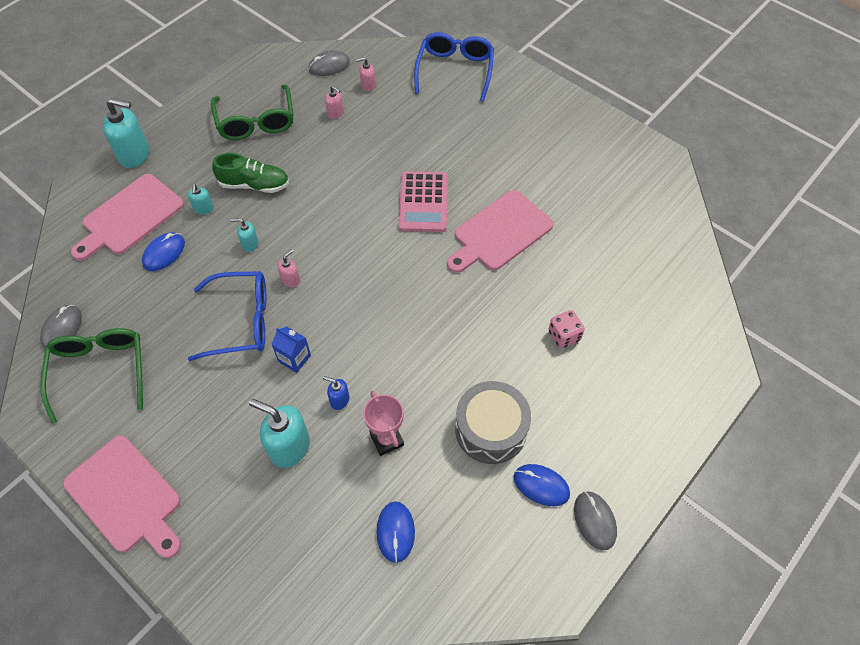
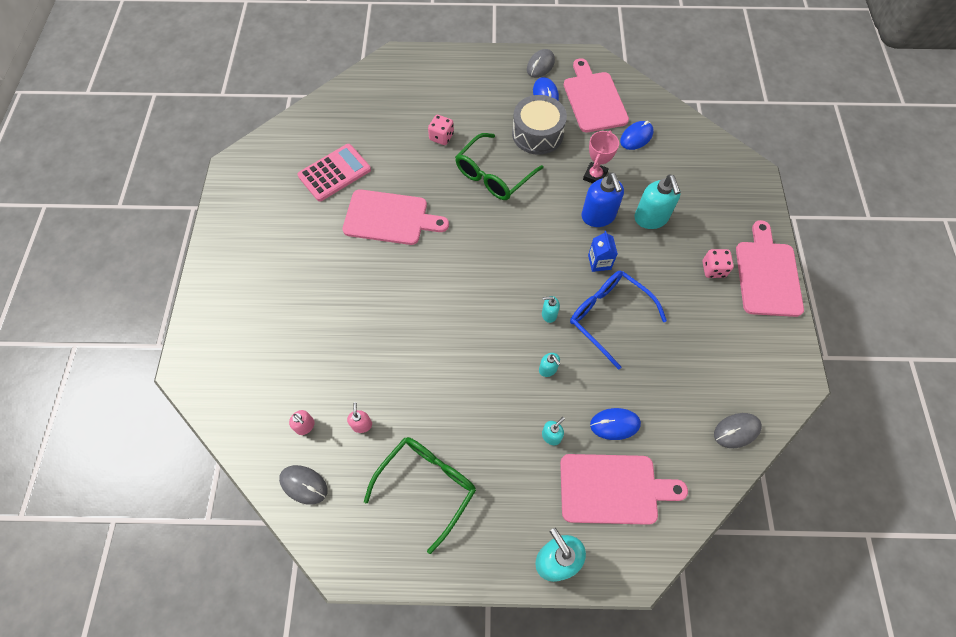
camera: 130 degrees left, 5 degrees up
green glasses [40,328,143,424] -> green glasses moved to [455,133,544,200]
green shoe [212,153,289,193] -> none
pink soap dispenser [277,249,300,287] -> turquoise soap dispenser [542,296,560,323]
blue soap dispenser [323,376,349,410] -> blue soap dispenser [582,172,624,227], size x1.98
pink calculator [398,171,448,232] -> pink calculator moved to [297,144,371,201]
blue glasses [414,32,494,102] -> none
none -> pink cutting board [564,58,629,132]
none -> pink dice [703,249,734,278]

